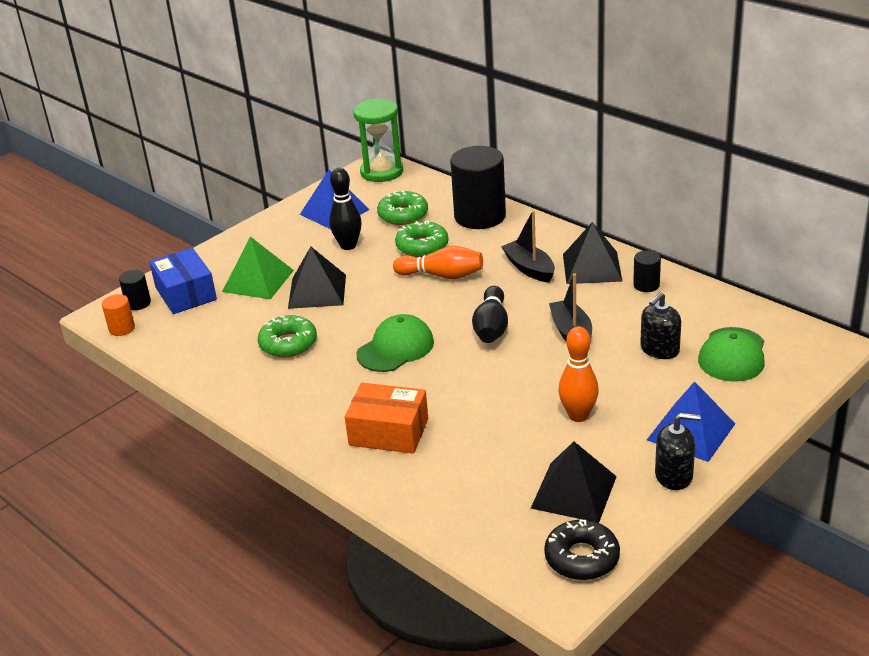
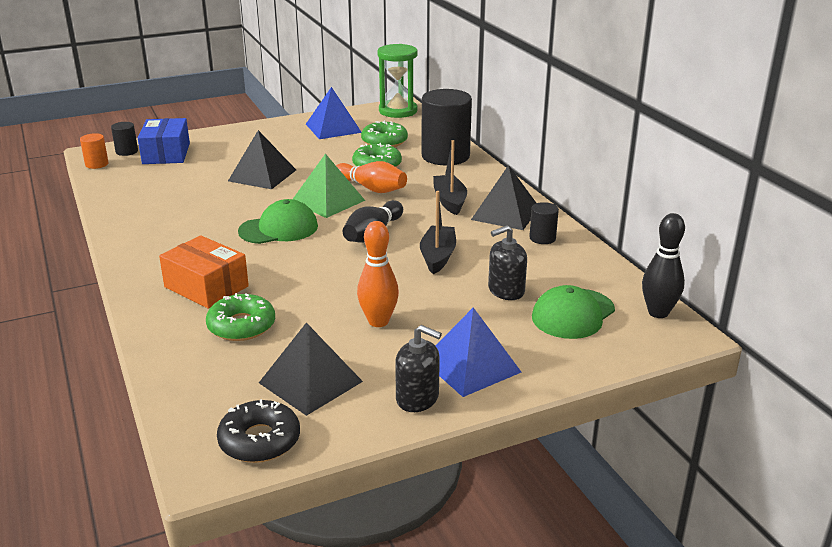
camera: 20 degrees right, 5 degrees down
green pyramid [222,237,294,299] -> green pyramid moved to [293,154,365,218]
green donut [258,315,317,357] -> green donut moved to [206,293,275,341]
black bowling pin [329,168,362,250] -> black bowling pin moved to [642,213,685,318]

